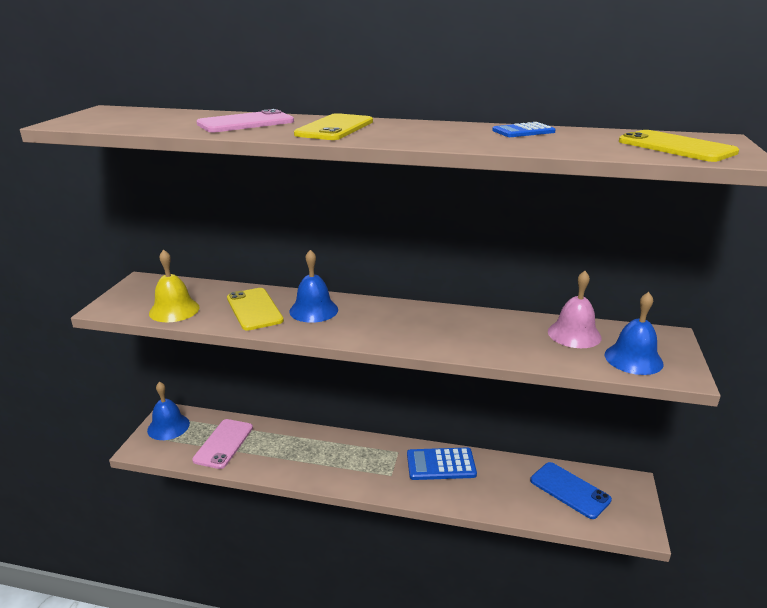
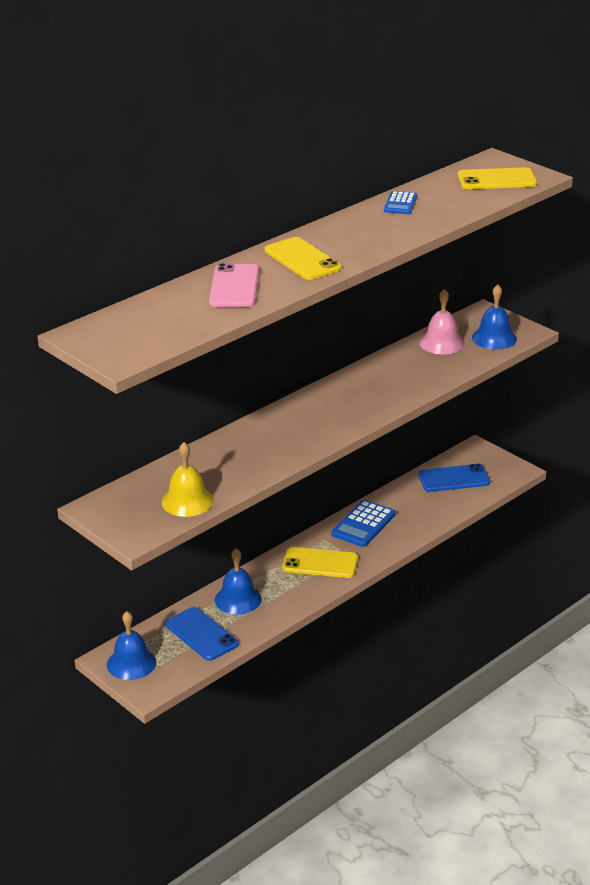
camera: 55 degrees left, 5 degrees up
pink phone [192,419,253,469] -> blue phone [165,607,239,661]
yellow phone [227,288,284,331] -> yellow phone moved to [282,547,358,578]
blue bell [289,250,338,323] -> blue bell moved to [215,549,262,614]

